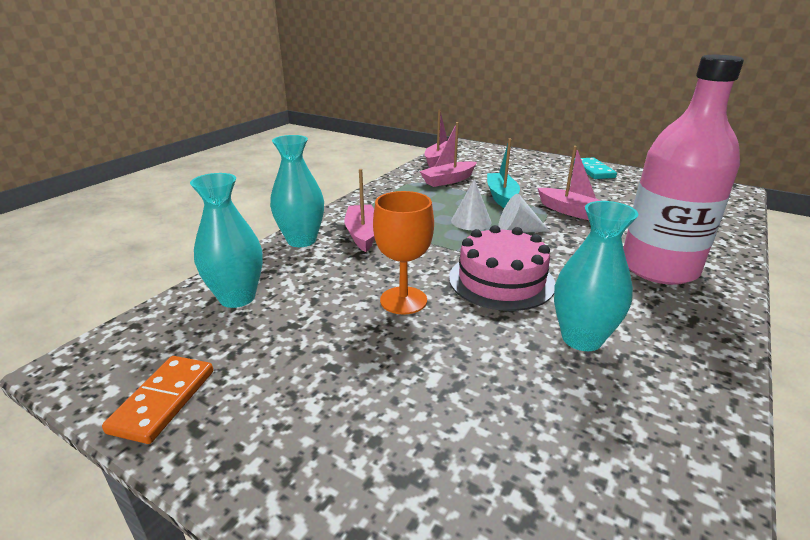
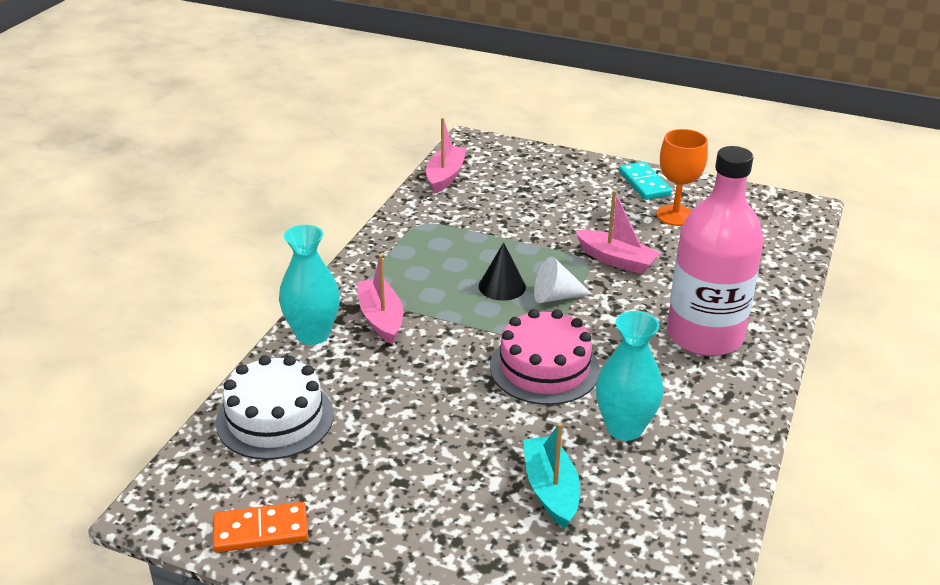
camera: 10 degrees left, 5 degrees up
orange domino [102,356,213,444] -> orange domino turned 75 degrees clockwise [213,502,308,552]
turquoise vase [190,173,263,308] -> white cake [216,355,334,460]
orange goblet [373,191,434,315] -> orange goblet moved to [656,129,708,226]
pink boat [419,122,477,187] -> none
white cone [451,179,492,230] -> black cone [479,242,526,301]
turquoise boat [487,139,520,208] -> turquoise boat moved to [523,423,580,528]

